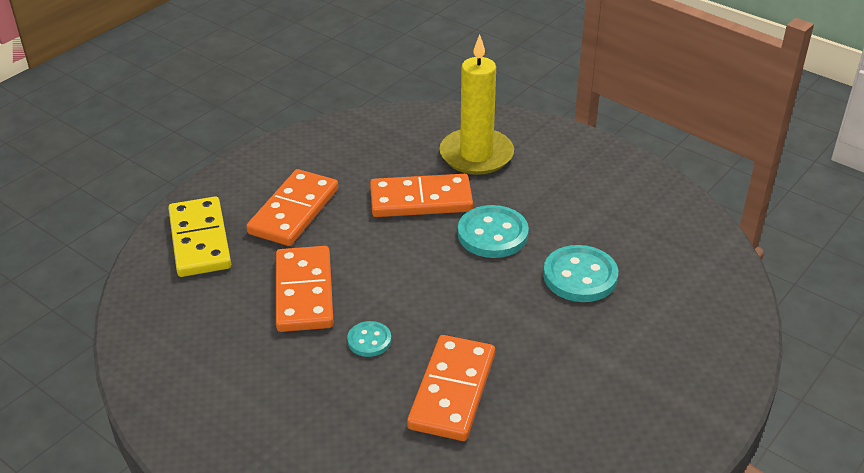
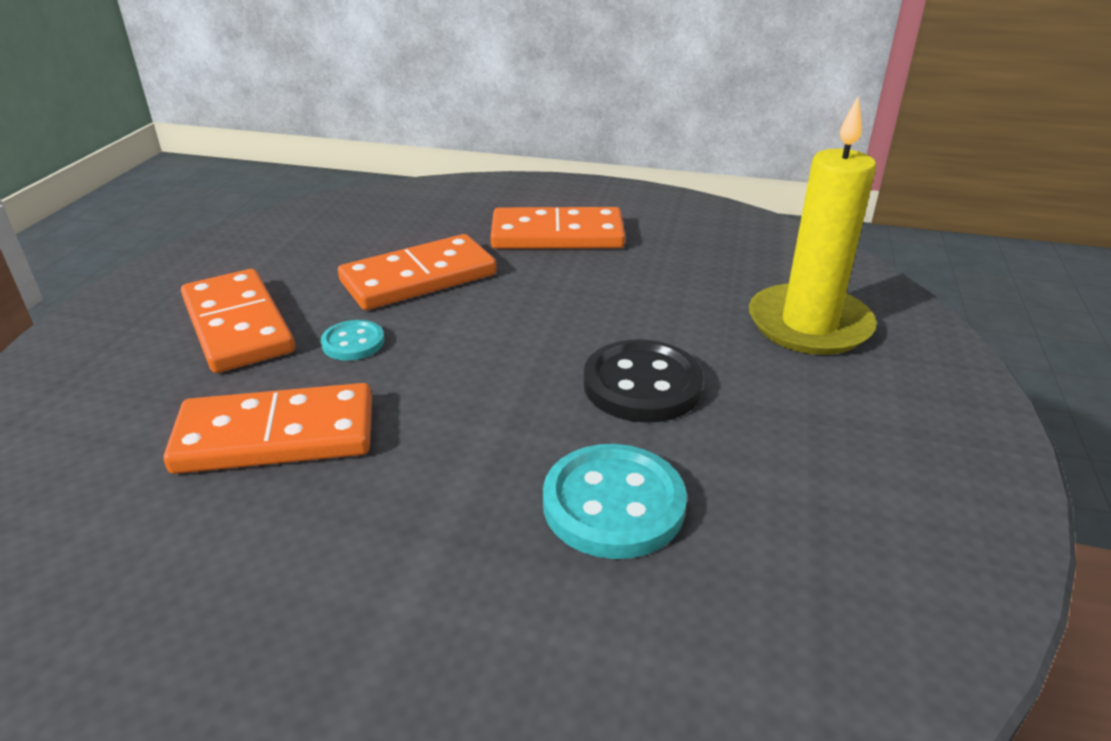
camera: 65 degrees right, 5 degrees down
yellow domino [168,197,231,277] -> none
orange domino [370,174,473,217] -> orange domino moved to [181,269,295,373]
turquoise button [458,205,529,258] -> black button [583,339,704,423]

